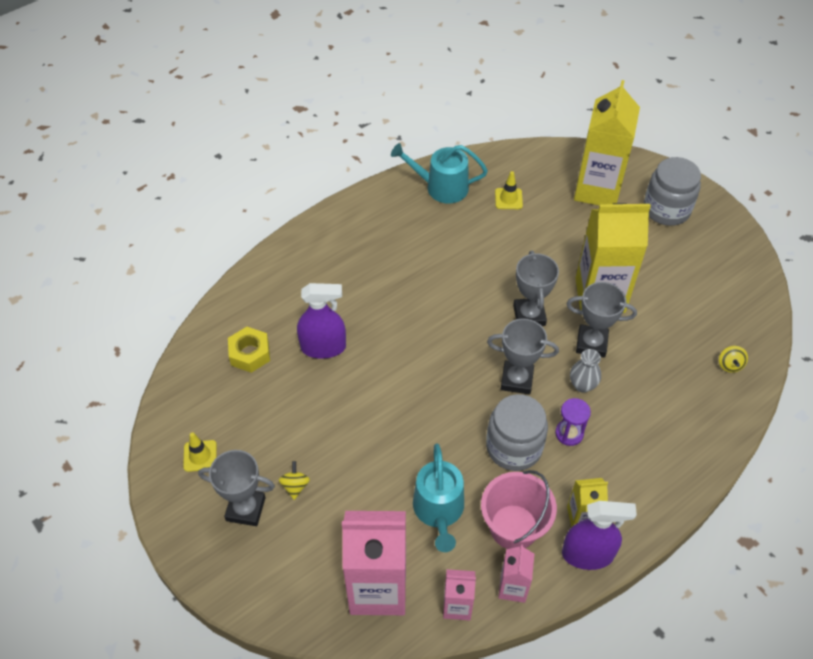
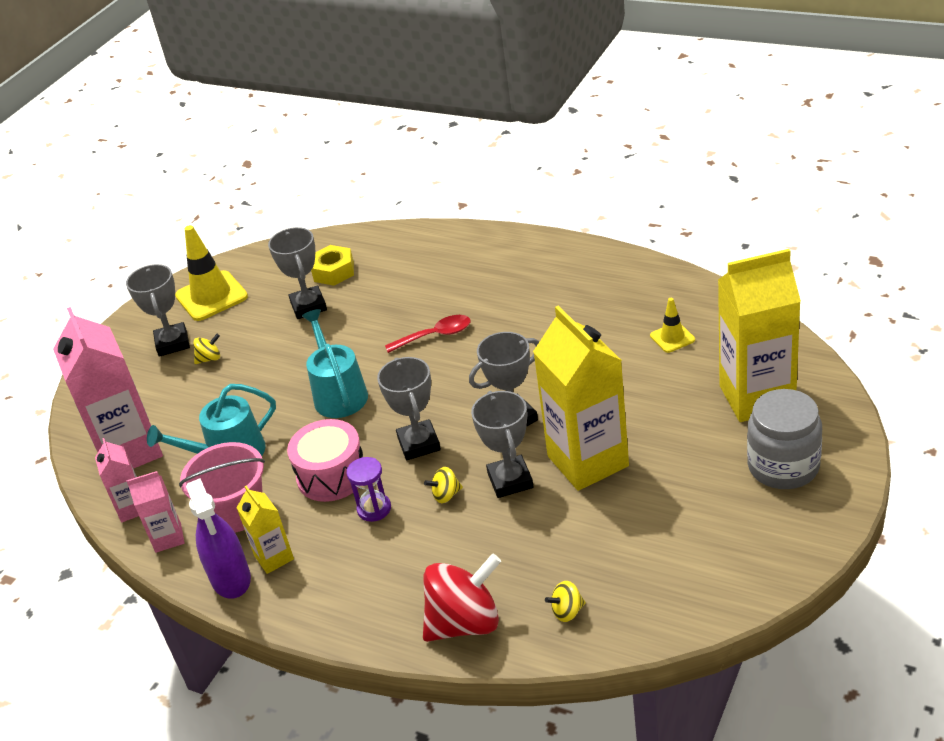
camera: 70 degrees right, 15 degrees down
yellow traffic cone [183,432,217,472] -> yellow traffic cone [175,225,248,321], size x1.90
purple spray bottle [297,283,346,359] -> none
turquoise watering can [391,143,488,203] -> turquoise watering can moved to [302,309,368,418]
grey jar [486,394,548,471] -> pink drum [287,419,363,502]
grey vase [570,349,601,393] -> yellow spinning top [424,467,463,503]
none -> grey trophy [268,227,327,319]
none -> red spoon [385,315,471,353]
none -> red spinning top [423,554,501,642]

